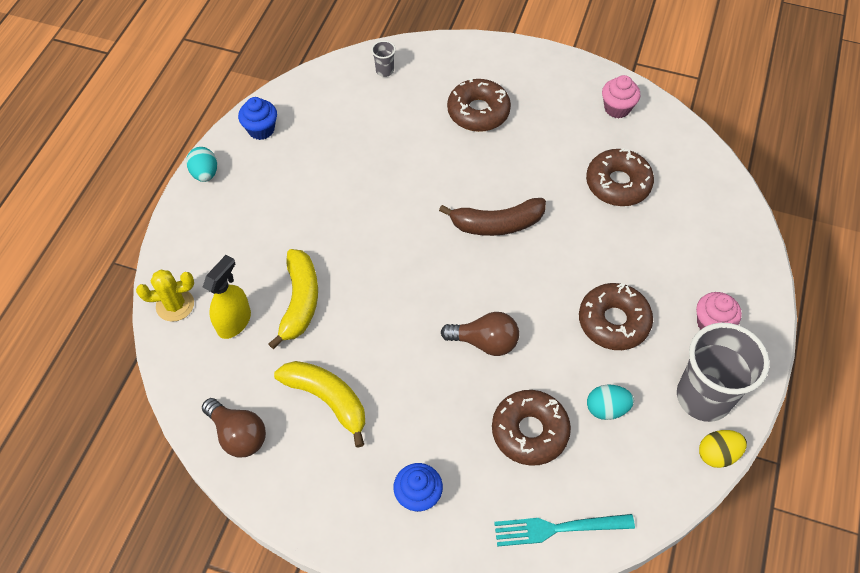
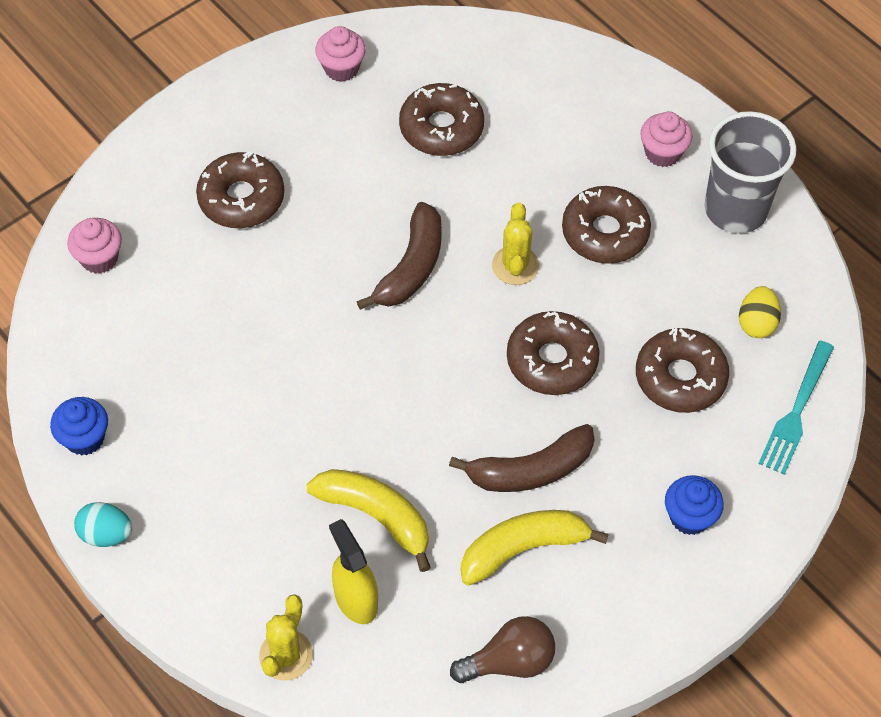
camera: 60 degrees left, 0 degrees up
grey cup [371,41,396,77] -> pink cupcake [67,218,122,274]
brown light bulb [441,312,519,356] -> brown donut [507,311,599,395]
turquoise egg [587,385,634,420] -> none
yellow egg [699,430,747,468] -> yellow egg moved to [739,286,781,338]
none -> brown banana [449,424,595,492]
none -> yellow cactus [492,202,539,285]

